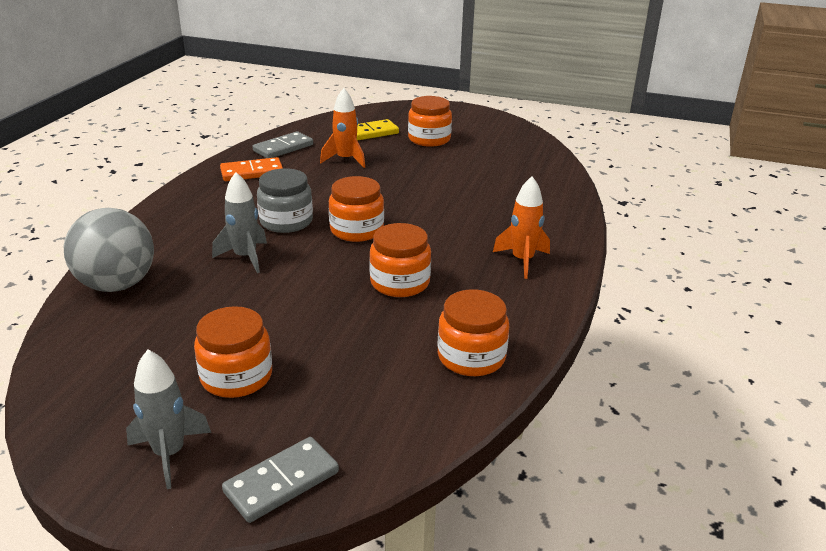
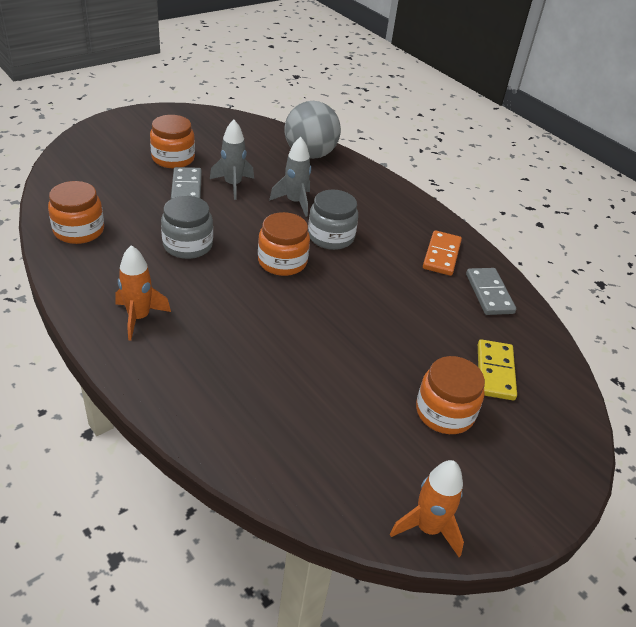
camera: 120 degrees right, 10 degrees up
grey rocket [126,350,211,489] -> grey rocket moved to [210,120,254,200]
grey domino [222,437,339,523] -> grey domino moved to [171,167,202,199]
orange rocket [320,88,365,168] -> orange rocket moved to [390,460,464,557]
orange jar [369,223,431,297] -> grey jar [161,196,213,259]

